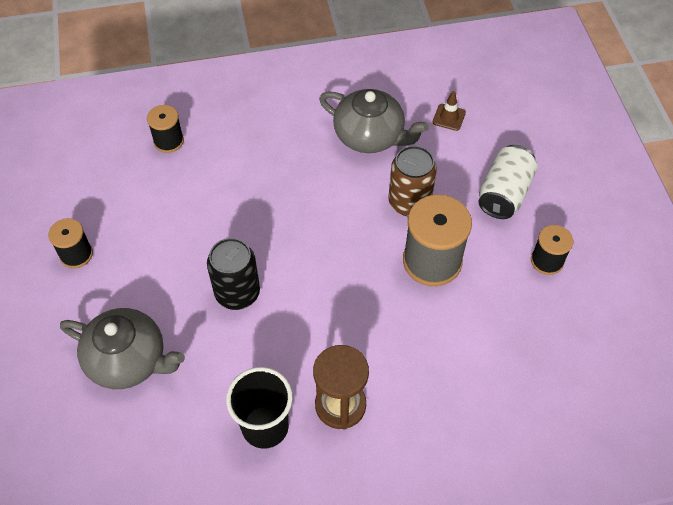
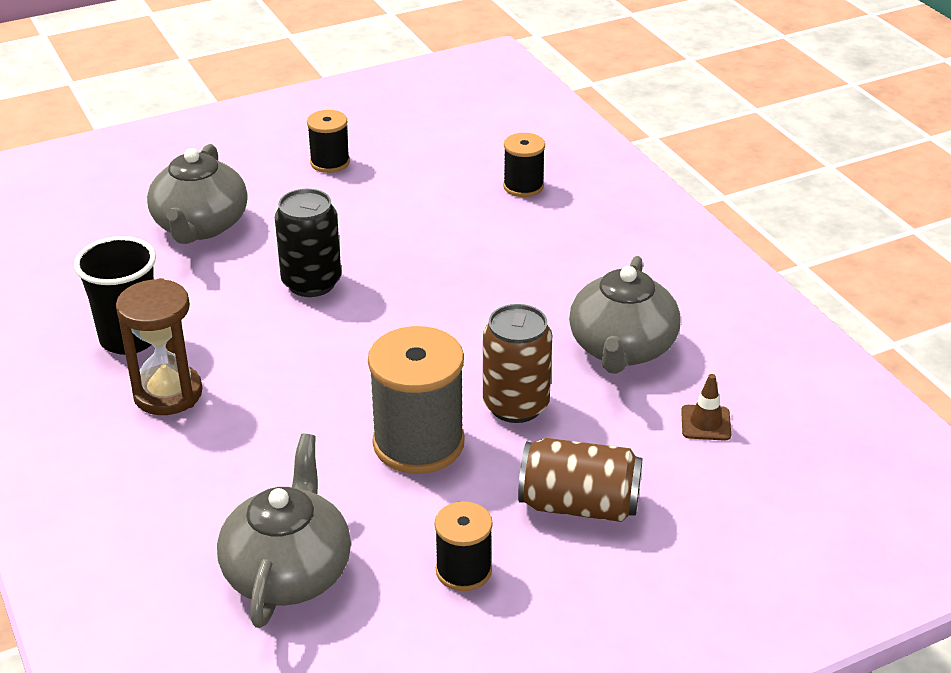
camera: 75 degrees right, 20 degrees down
white can [478,145,538,219] -> brown can [518,438,642,522]
none -> grey teapot [217,433,351,628]

